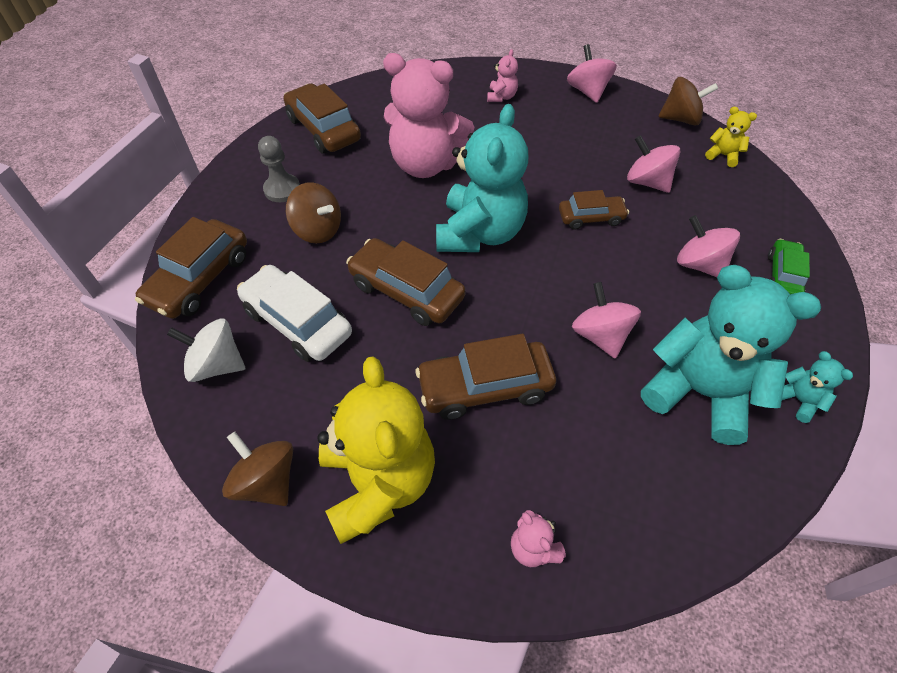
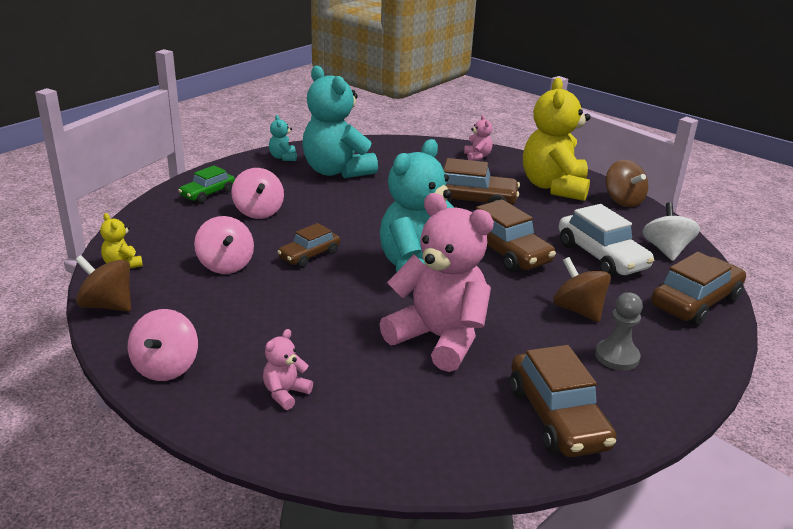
camera: 160 degrees left, 25 degrees down
white spinning top [167,319,245,382] -> white spinning top turned 120 degrees counterclockwise [642,202,700,261]
brown car [559,190,629,230] -> brown car turned 60 degrees counterclockwise [277,223,340,267]
pink spinning top [572,282,641,358] -> none

